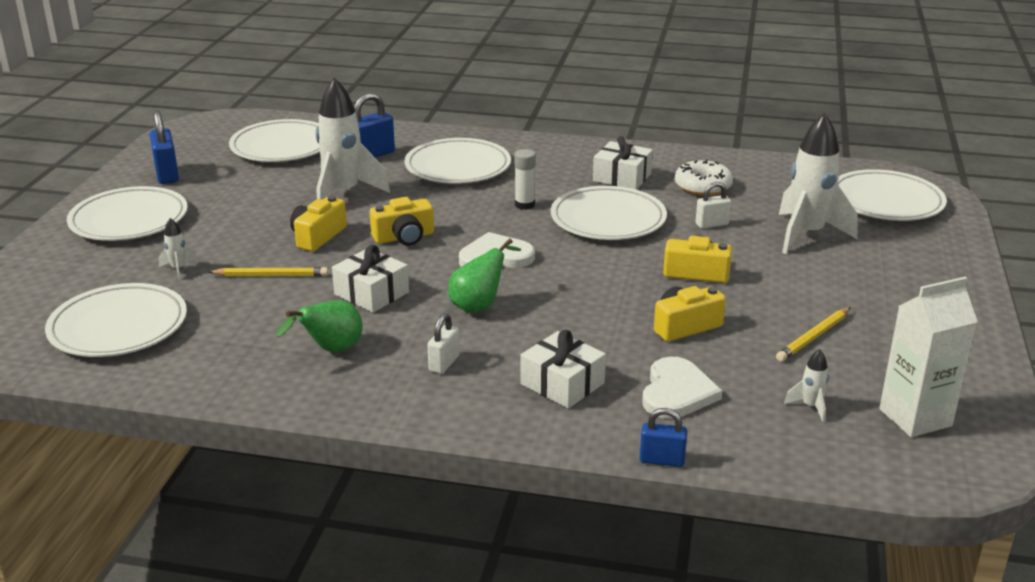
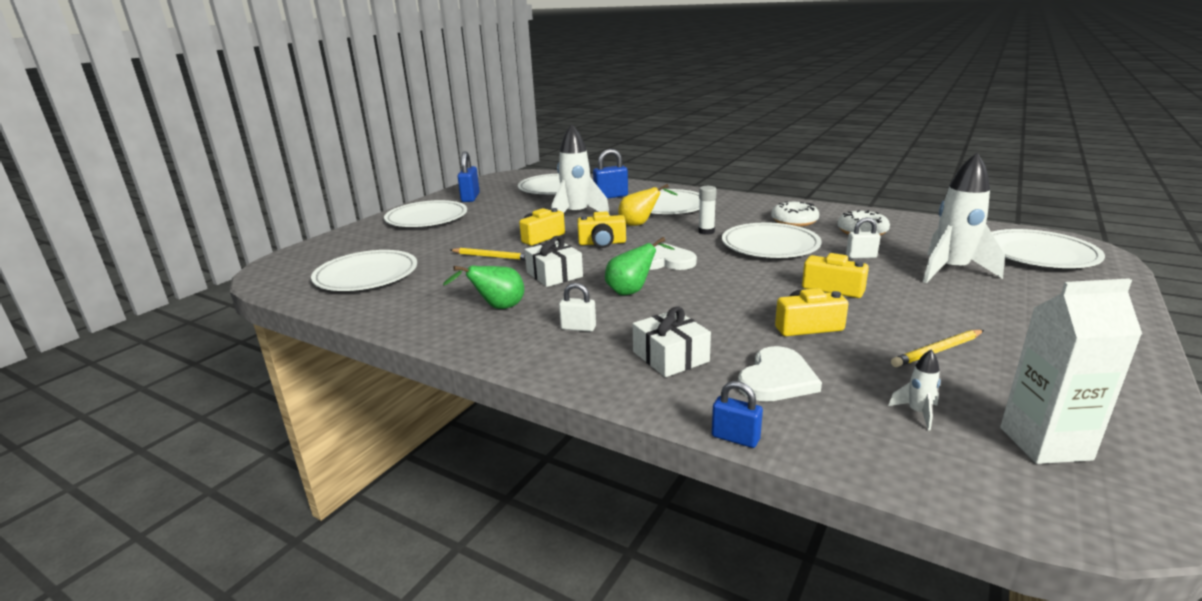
camera: 20 degrees right, 5 degrees down
white rocket [158,218,198,280] -> none
white padlock [428,313,460,374] -> white padlock turned 60 degrees clockwise [559,283,596,332]
white gift [593,136,653,190] -> white donut [771,201,819,227]
none -> yellow pear [618,184,678,226]

